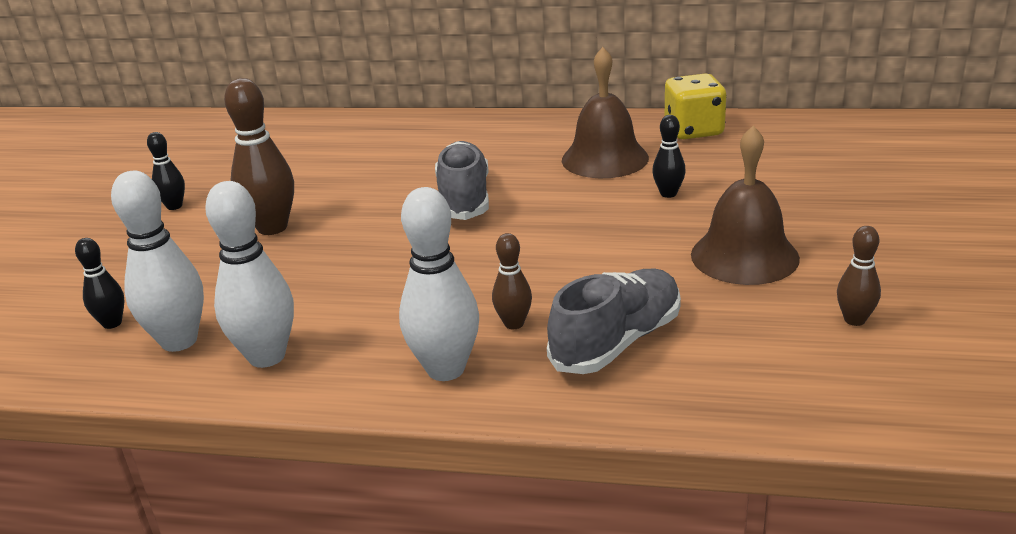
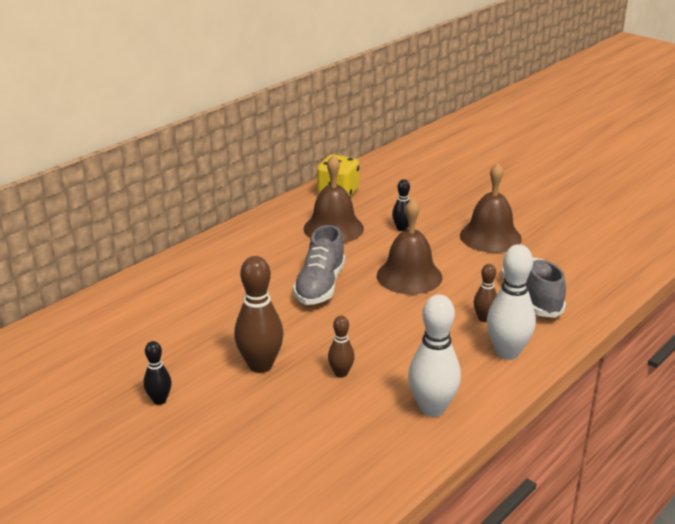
camera: 60 degrees left, 0 degrees up
black bowling pin [75,238,124,329] -> none
white bowling pin [111,171,204,352] -> none
grey shoe [435,141,489,220] -> grey shoe turned 105 degrees counterclockwise [293,225,345,305]
brown bowling pin [837,226,881,326] -> brown bowling pin moved to [328,316,355,378]
none -> brown bell [377,199,442,294]

